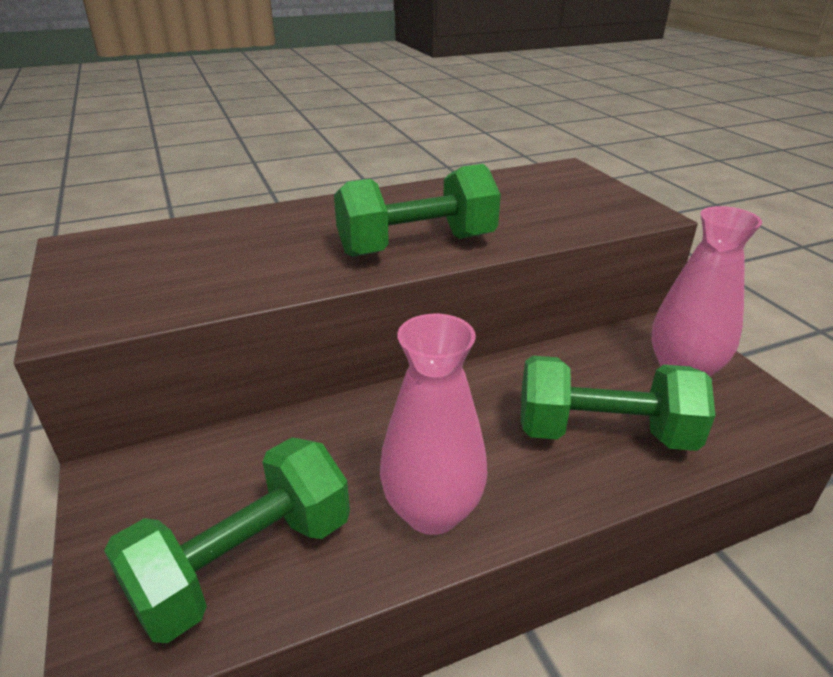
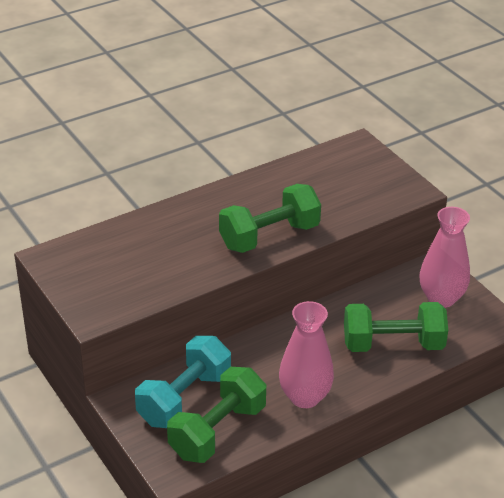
camera: 10 degrees left, 5 degrees up
none -> turquoise dumbbell [135,336,231,428]

